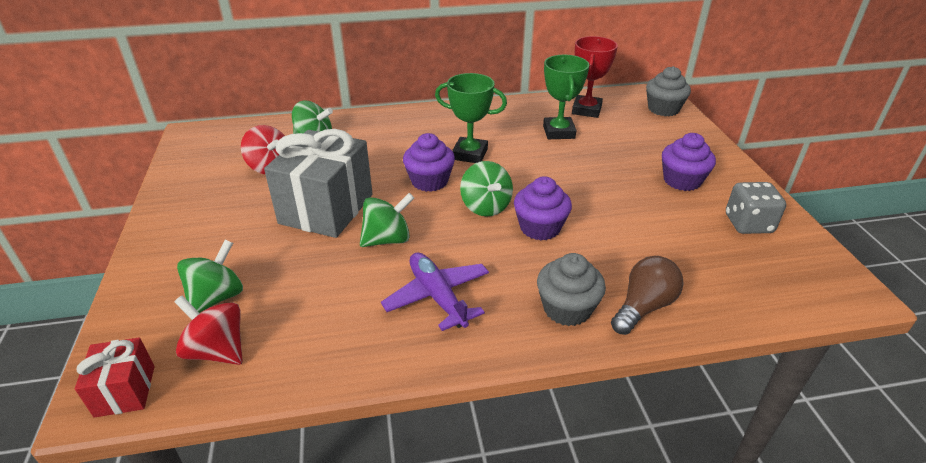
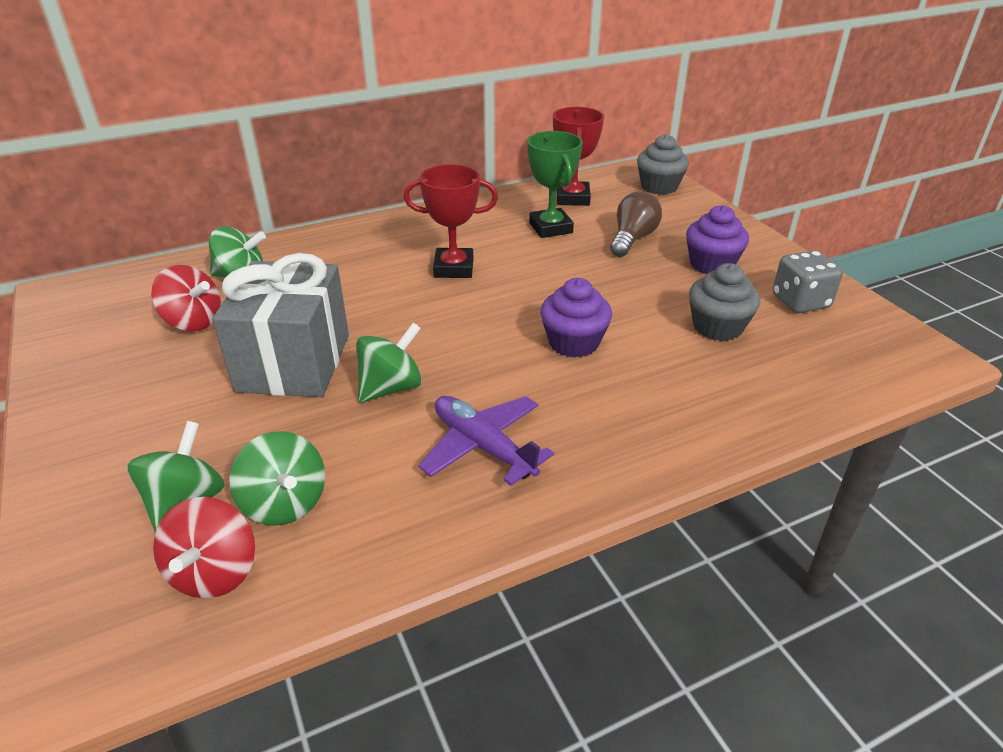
camera: 15 degrees left, 0 degrees up
red gift [75,338,155,418] -> none
red spinning top [174,295,243,365] -> red spinning top turned 105 degrees counterclockwise [153,497,255,598]
purple cupcake [403,133,455,192] -> none
green trophy [435,73,507,163] -> red trophy [403,164,498,278]
green spinning top [460,161,513,217] -> green spinning top moved to [229,431,325,526]
grey cupcake [537,253,606,326] -> grey cupcake moved to [689,263,760,341]
brown light bulb [611,256,683,335] -> brown light bulb moved to [610,191,662,257]

